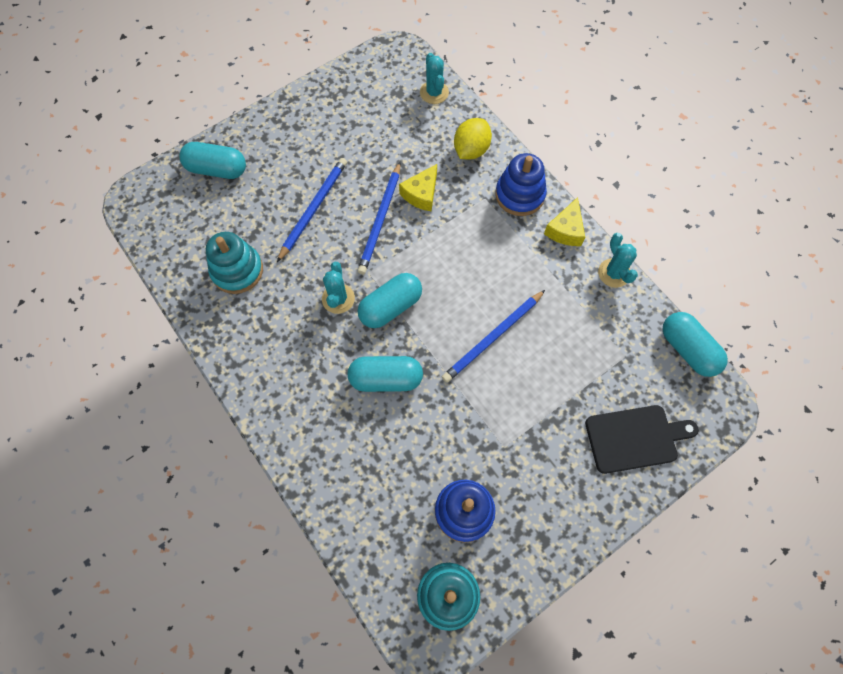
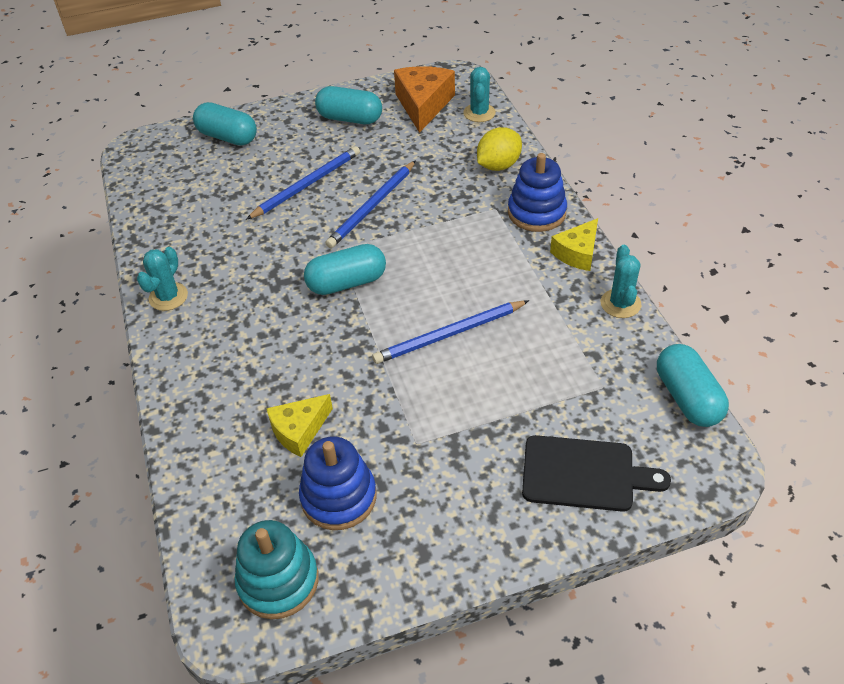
camera: 20 degrees right, 20 degrees down
turquoise stacking toy [206,232,263,294] -> none
turquoise cactus [322,262,355,314] -> turquoise cactus moved to [137,247,188,311]
turquoise capsule [347,356,423,392] -> turquoise capsule moved to [315,86,382,124]
yellow cheese [399,164,437,211] -> yellow cheese moved to [266,394,333,457]
none -> orange cheese [394,66,455,133]

